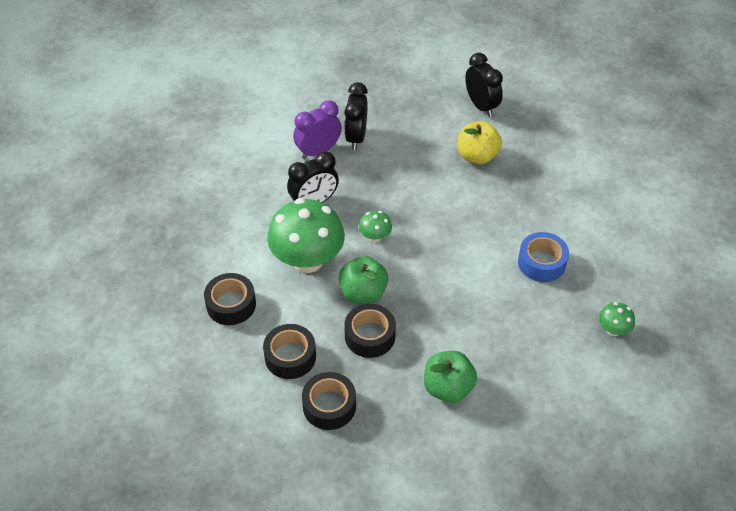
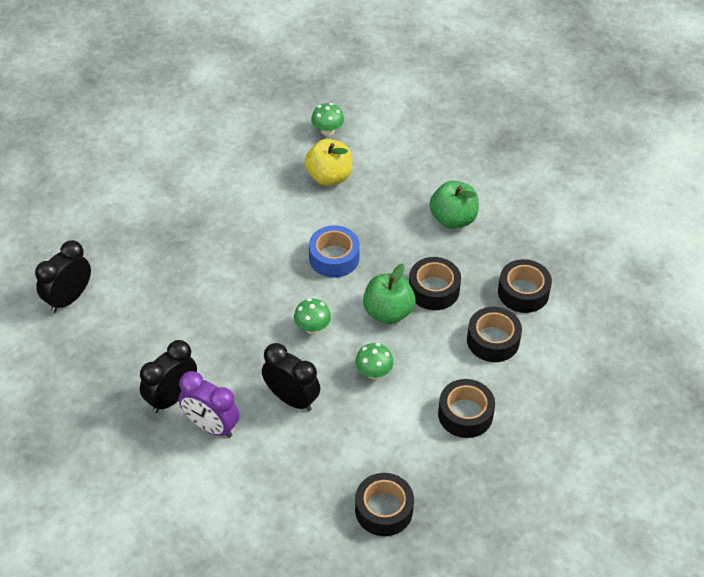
camera: 115 degrees left, 0 degrees up
green mushroom [267,198,345,273] -> green mushroom [355,343,394,379], size x0.45
black clock [345,82,368,150] -> black clock turned 150 degrees clockwise [140,340,197,413]
yellow apple [458,121,502,164] -> yellow apple moved to [304,139,352,186]
blue tape [518,232,569,282] -> blue tape moved to [309,225,360,278]
none -> black tape [355,473,414,536]

